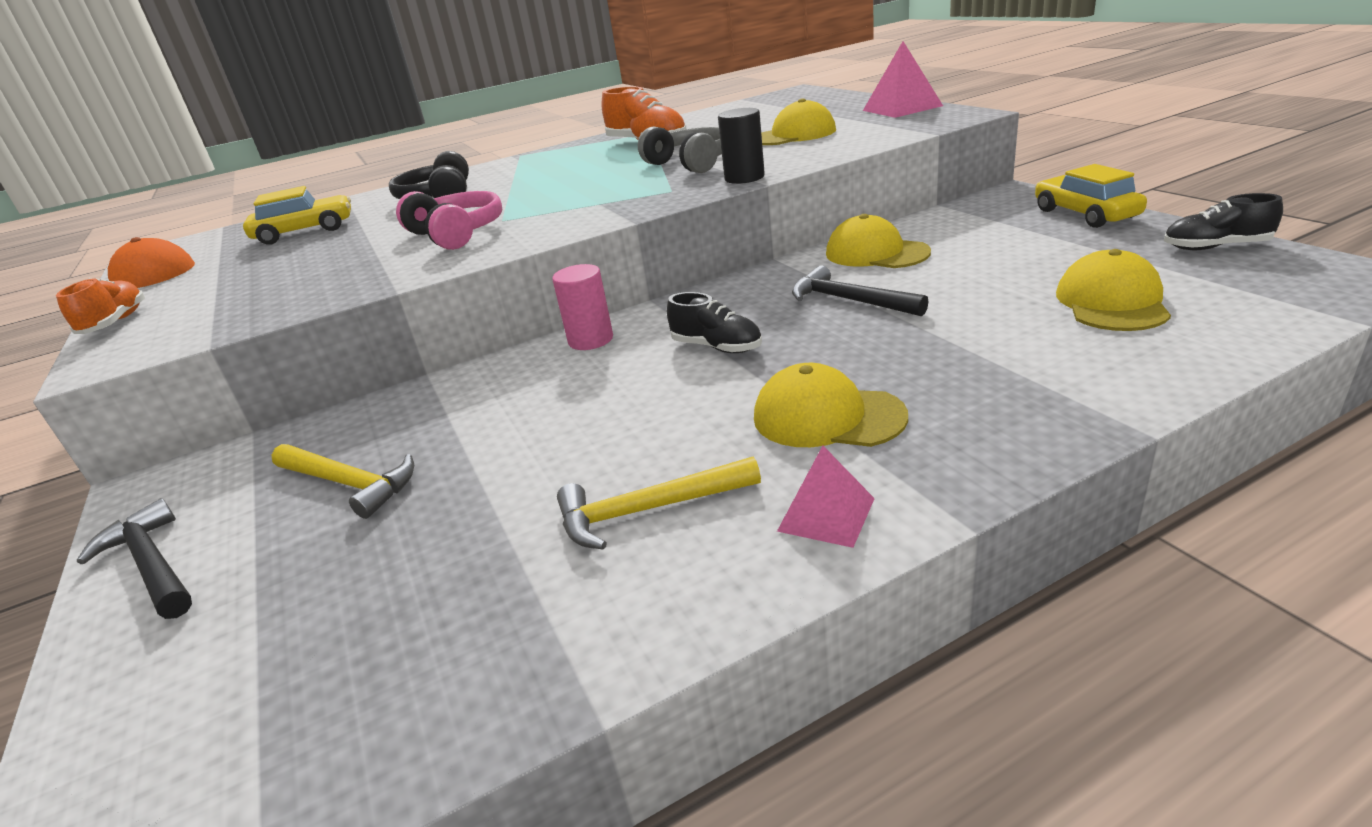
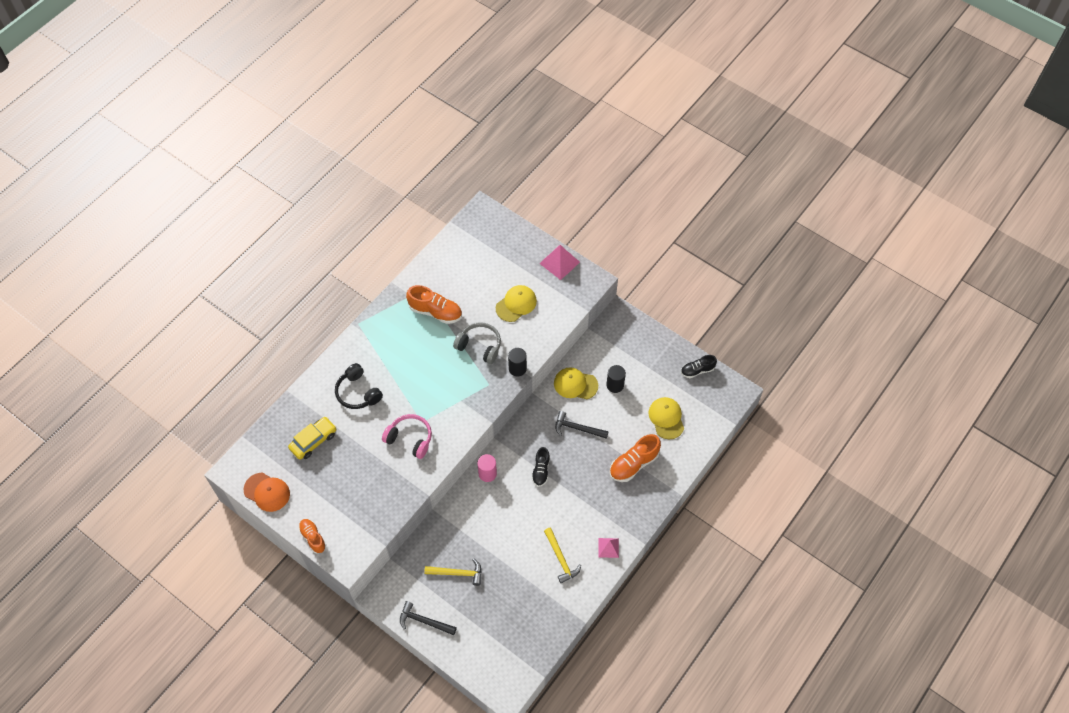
camera: 30 degrees left, 30 degrees up
yellow hammer [557,456,761,550] -> yellow hammer turned 75 degrees counterclockwise [544,528,581,583]
black shoe [667,292,762,353] -> black shoe turned 90 degrees clockwise [532,447,550,487]
yellow cap [754,363,908,447] -> none
yellow car [1035,164,1147,228] -> none
none -> black cylinder [606,365,626,393]
none -> orange shoe [609,434,661,482]

